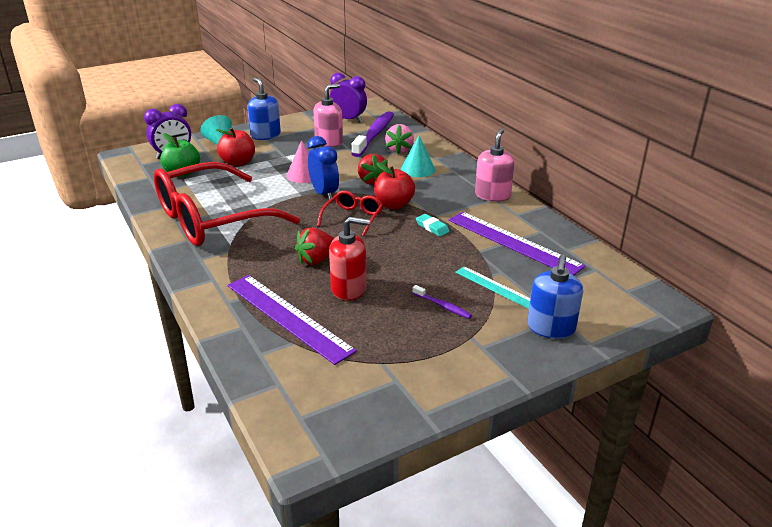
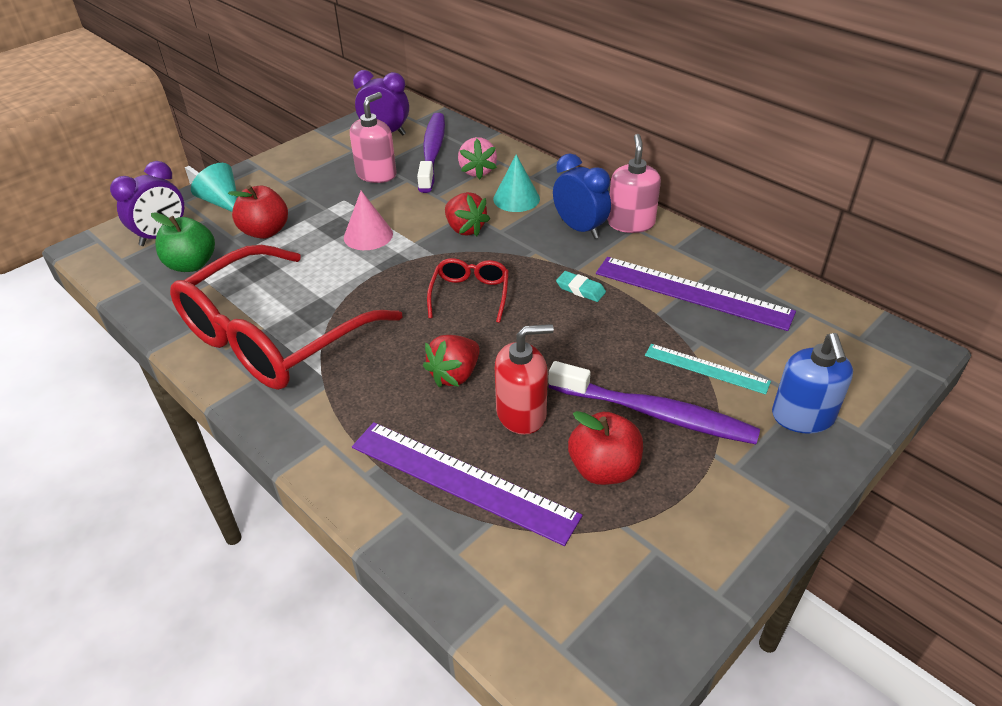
camera: 15 degrees left, 10 degrees up
blue soap dispenser [247,77,281,140] -> none
blue clock [307,136,339,200] -> blue clock moved to [553,153,611,239]
red apple [374,162,415,209] -> red apple moved to [568,411,643,485]
purple toothbrush [413,285,472,319] -> purple toothbrush [548,361,760,444], size x2.28

